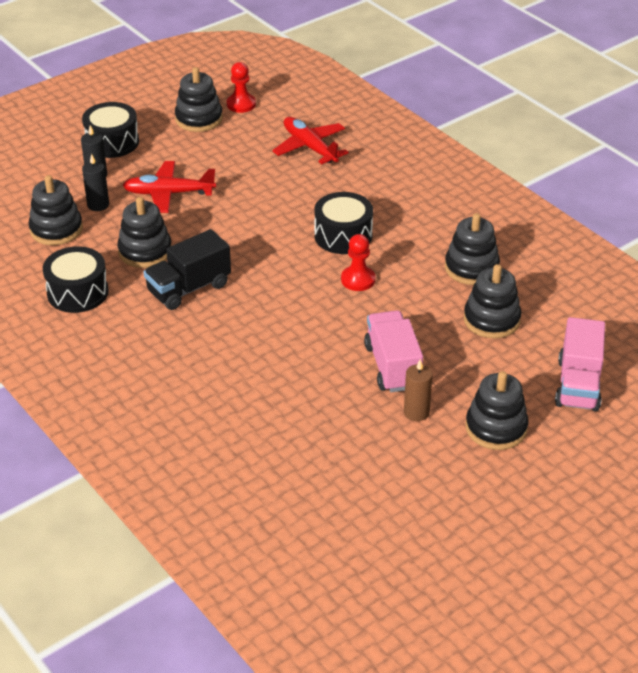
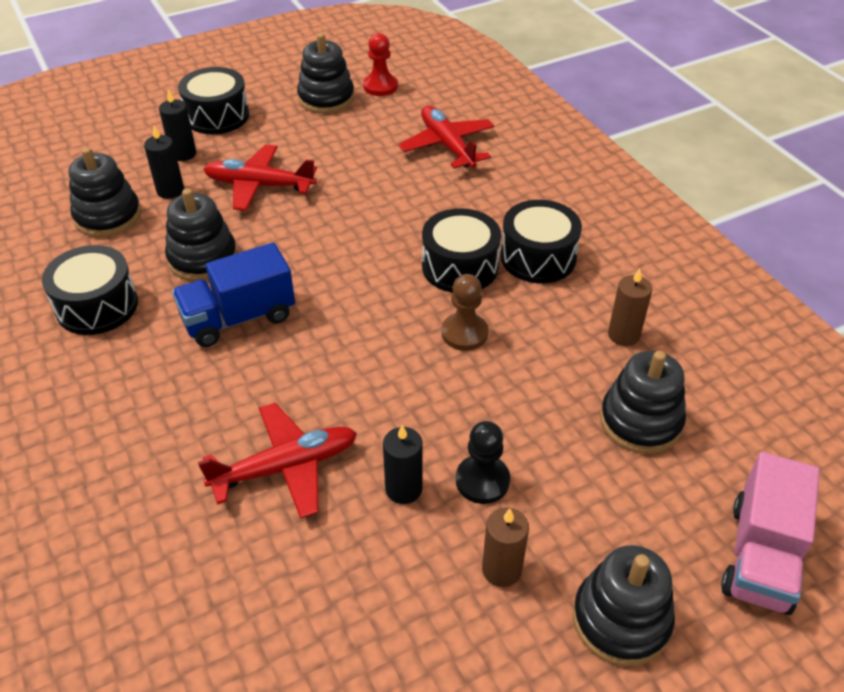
camera: 10 degrees right, 5 degrees up
black truck [144,229,231,310] -> blue truck [172,243,295,347]
red pawn [341,234,375,291] -> brown pawn [441,274,489,351]
pink truck [364,310,423,392] -> black pawn [456,421,510,504]
black stacking toy [445,213,500,285] -> brown candle [608,268,652,346]
none -> red plane [198,403,357,519]
none -> black candle [383,425,422,504]
none -> black drum [500,200,582,283]

